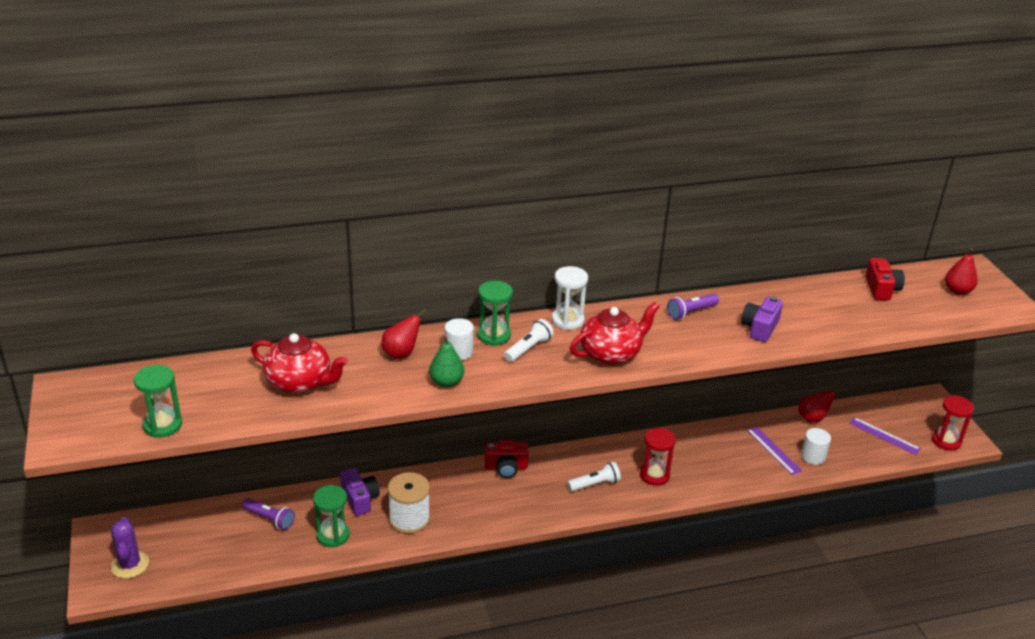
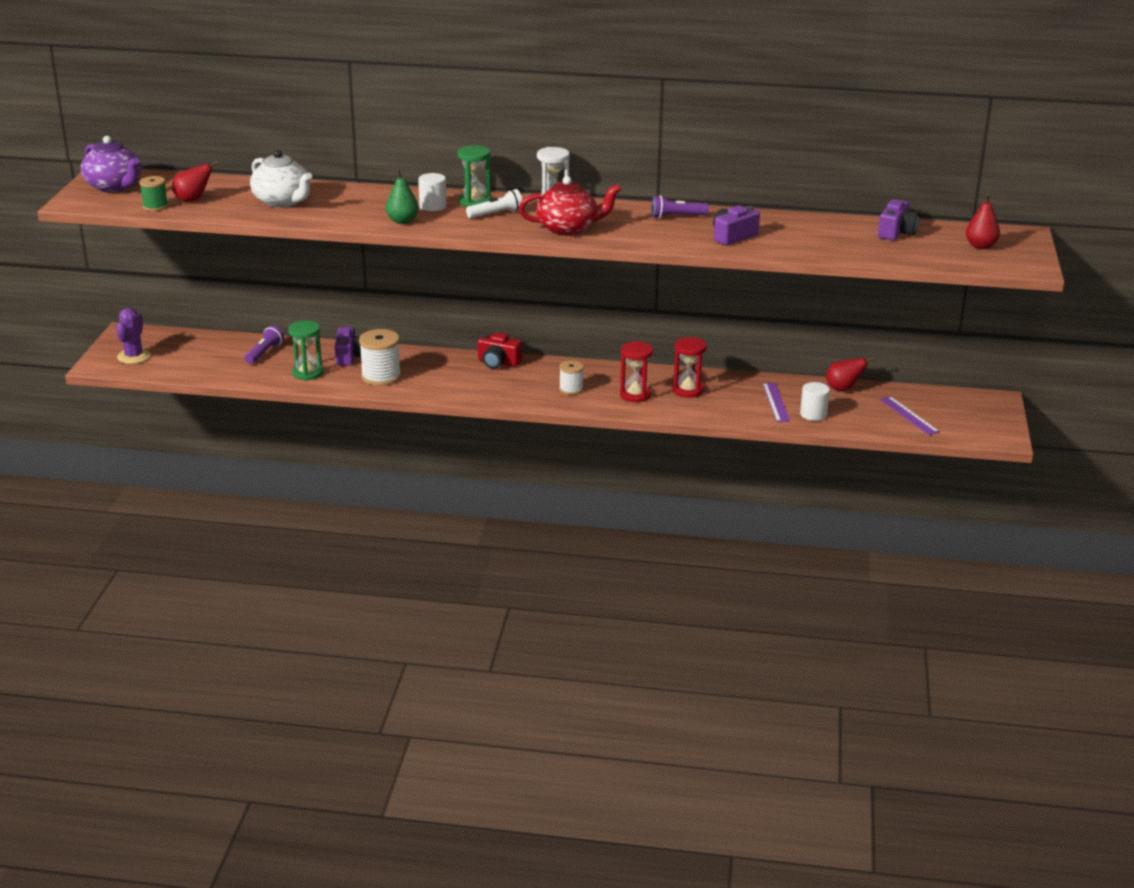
camera: 25 degrees right, 5 degrees down
green hourglass [134,365,182,438] -> green spool [139,176,168,211]
purple flashlight [242,498,295,530] -> purple flashlight turned 120 degrees counterclockwise [245,326,284,364]
red teapot [251,333,348,394] -> white teapot [250,150,312,208]
red pear [382,309,426,359] -> red pear moved to [172,161,219,202]
white flashlight [567,462,621,492] -> white spool [559,360,584,395]
red camera [865,258,905,301] -> purple camera [878,199,920,240]
red hourglass [932,395,974,451] -> red hourglass moved to [673,337,707,398]
none -> purple teapot [81,136,141,193]

